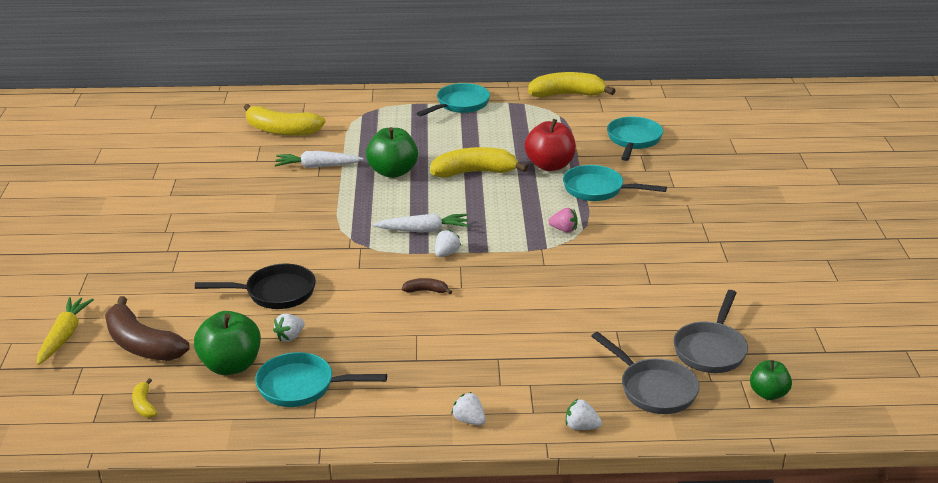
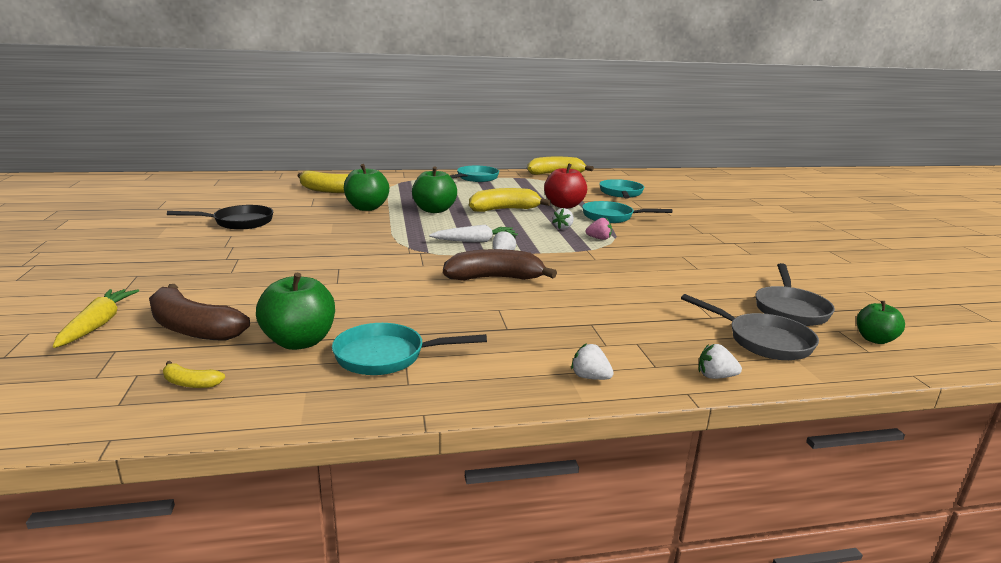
camera: 10 degrees left, 10 degrees down
yellow banana [132,378,157,418] -> yellow banana turned 45 degrees counterclockwise [163,361,225,388]
black pan [195,264,316,309] -> black pan moved to [167,205,273,230]
white strawberry [273,314,305,342] -> white strawberry moved to [552,208,574,229]
white carrot [275,151,364,168] -> green apple [344,164,389,211]
brown banana [402,278,452,294] -> brown banana [443,249,557,281], size x2.23

